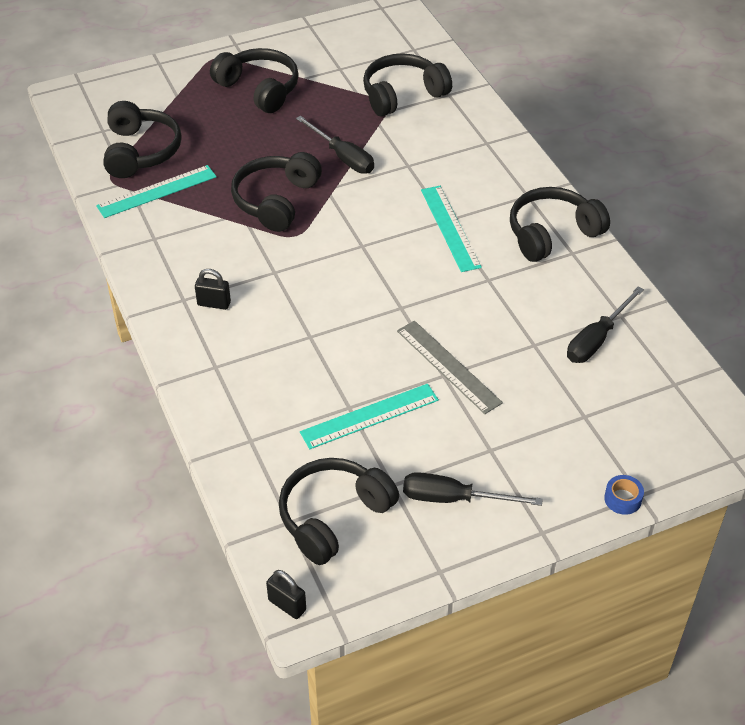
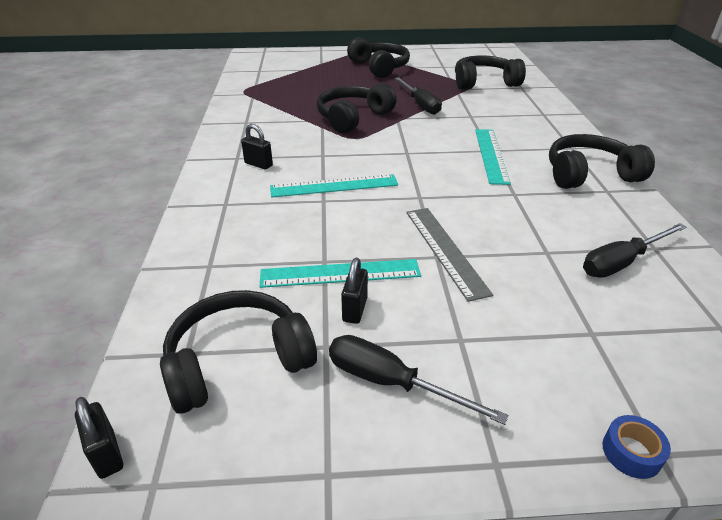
camera: 20 degrees right, 10 degrees down
turquoise ruler [96,165,217,218] -> turquoise ruler moved to [270,174,398,197]
black headphones [103,101,182,178] -> none
none -> black padlock [341,258,368,324]

